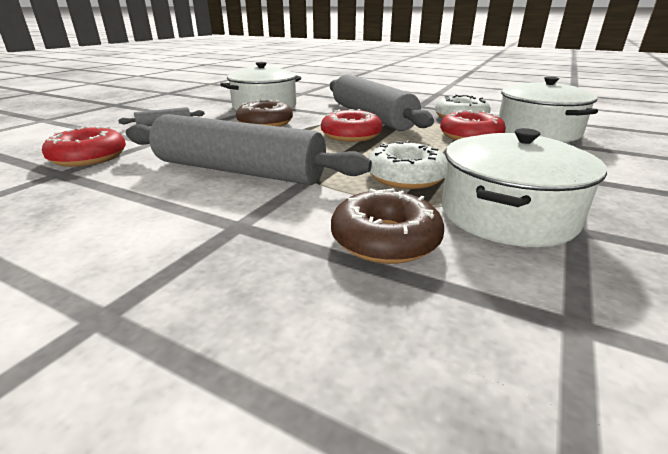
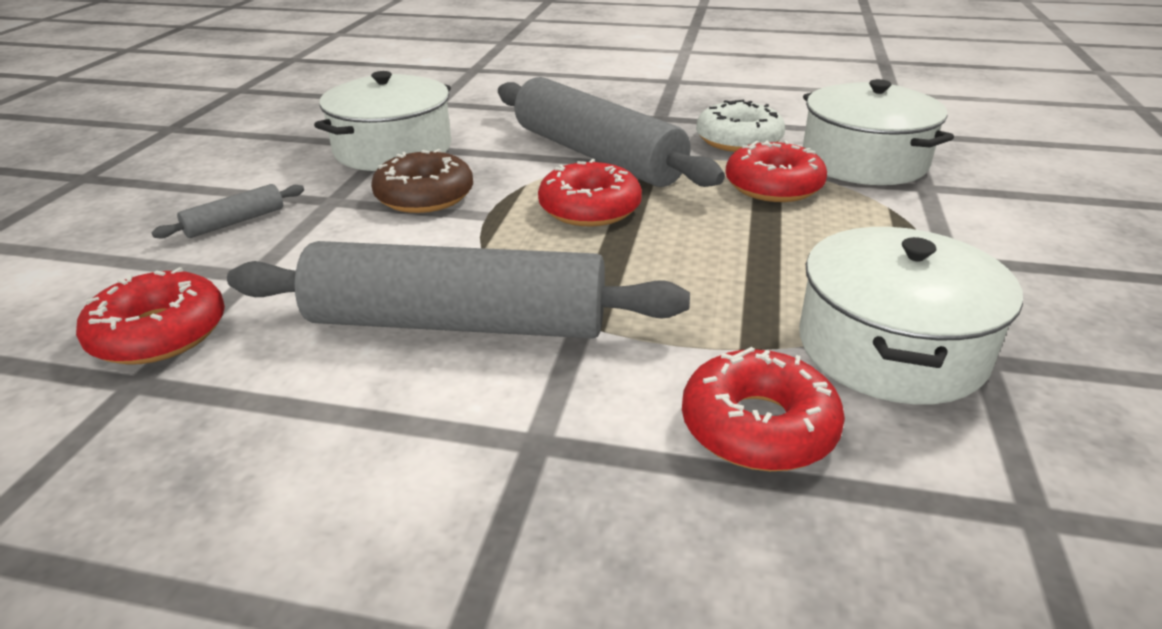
camera: 15 degrees left, 5 degrees up
brown donut [331,188,444,264] -> red donut [682,347,845,471]
white donut [368,140,448,189] -> none

